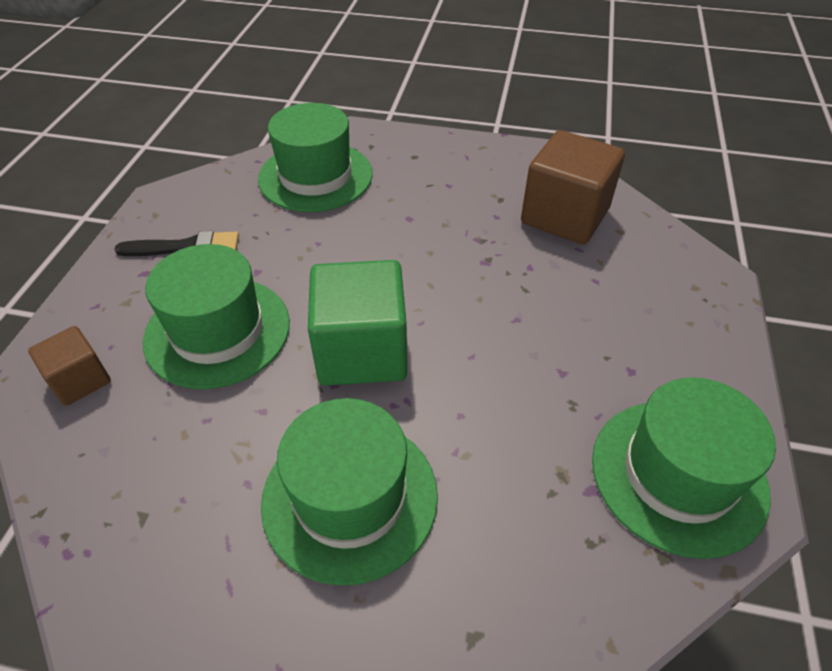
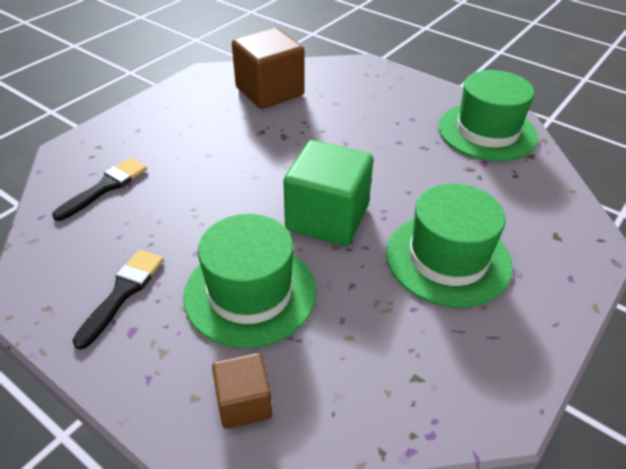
camera: 65 degrees left, 5 degrees down
green hat [258,103,373,212] -> black brush [52,158,147,221]

